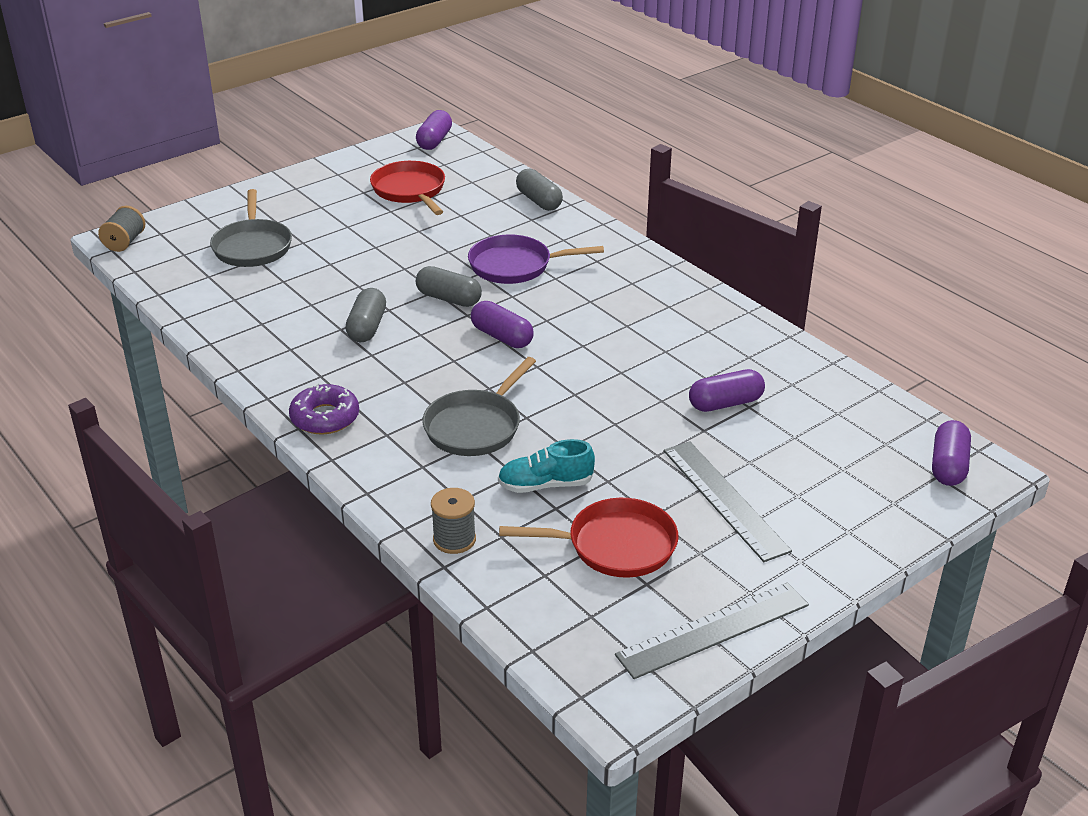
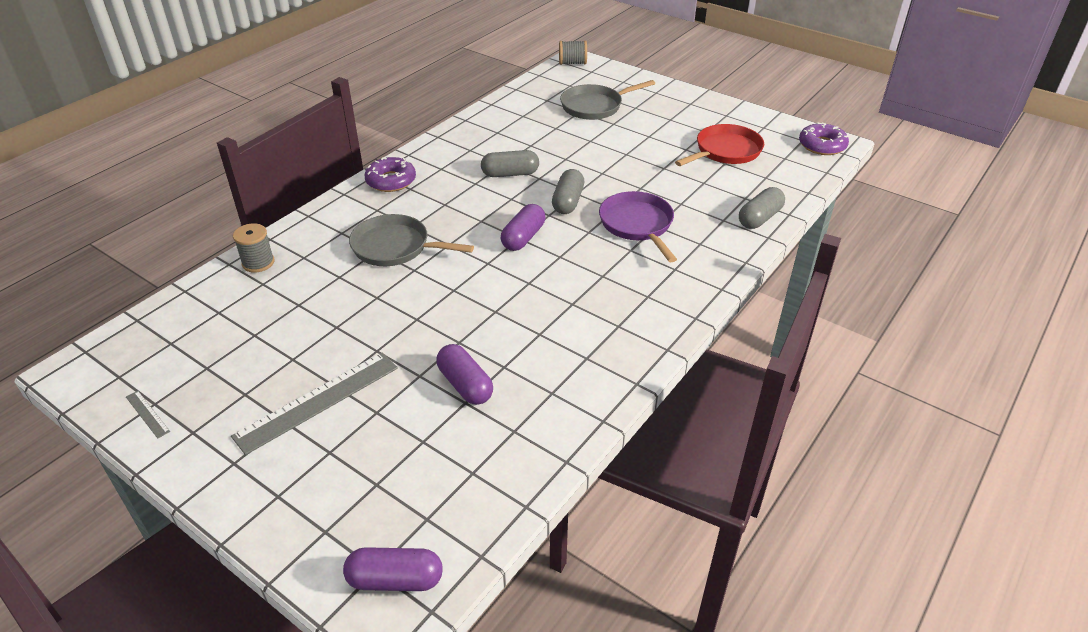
camera: 75 degrees right, 5 degrees up
purple capsule [416,110,452,150] -> purple donut [799,123,849,155]
turquoise shoe [498,439,595,493] -> none
red pan [499,498,678,578] -> none
grey ruler [615,583,809,679] -> grey ruler [126,391,170,439], size x0.43

